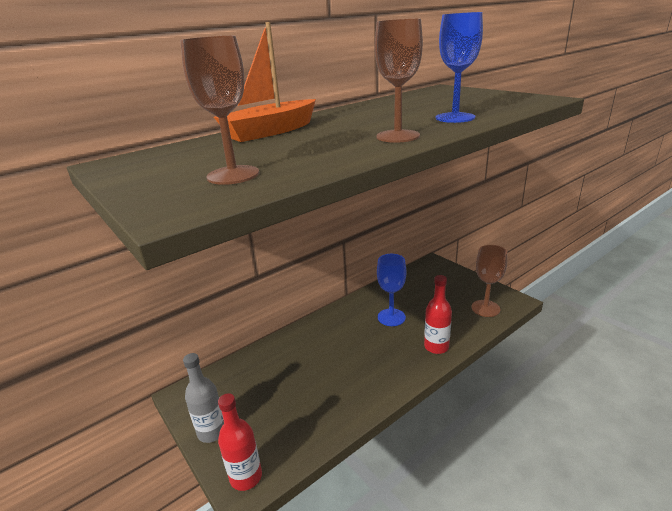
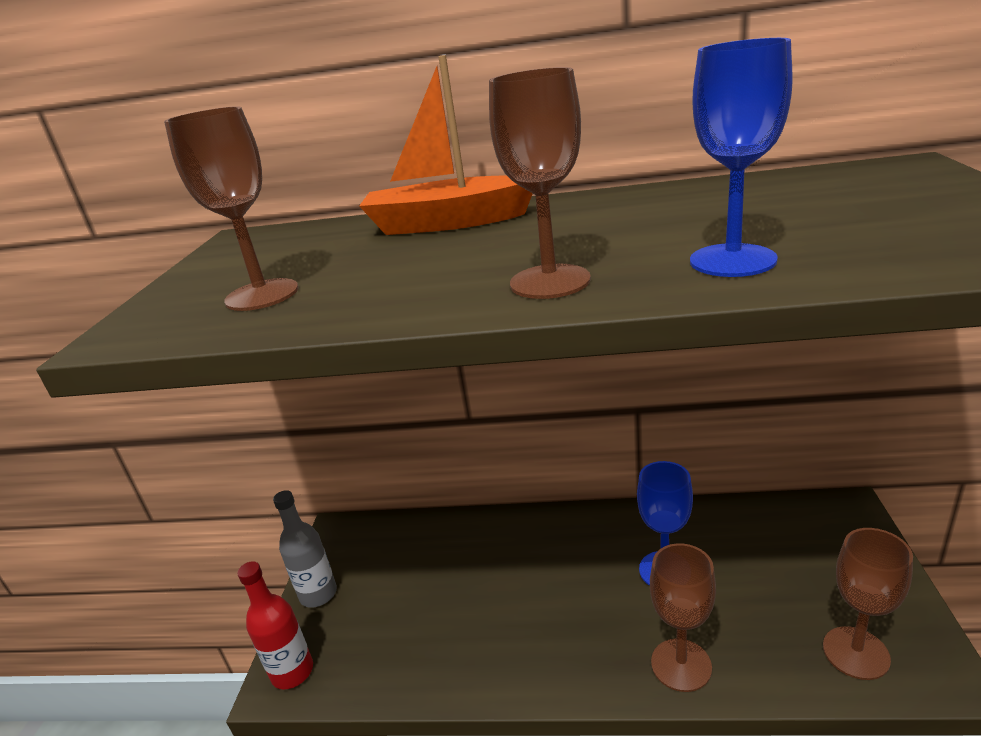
camera: 45 degrees right, 0 degrees up
red bottle [424,275,452,354] -> brown goblet [650,543,716,692]

